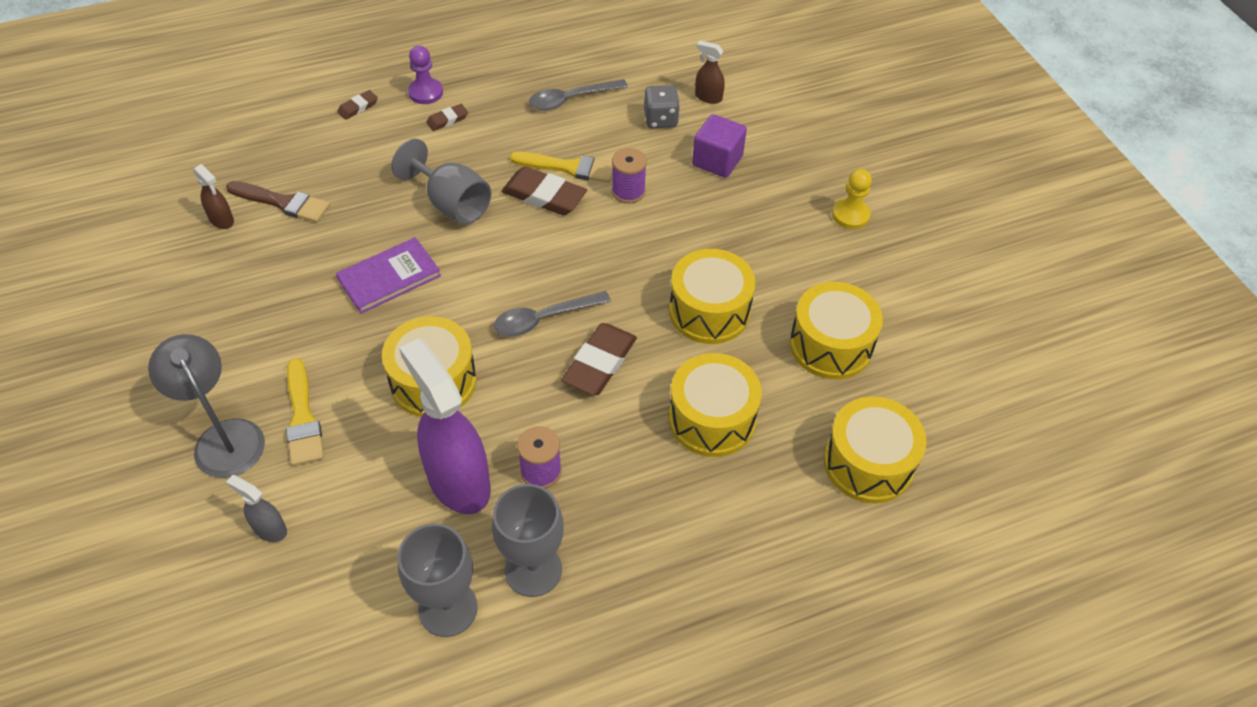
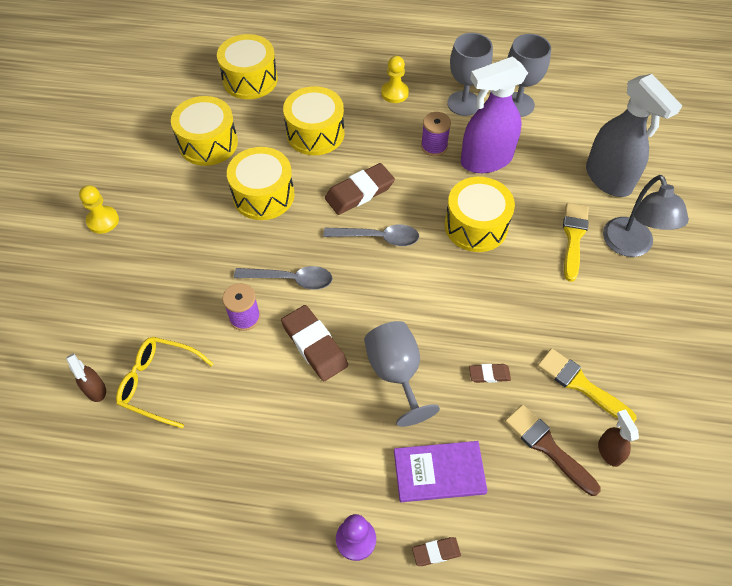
camera: 150 degrees left, 5 degrees up
grey spray bottle [226,475,287,542] -> grey spray bottle [586,74,682,197], size x2.22
purple book [336,237,441,314] -> purple book moved to [394,441,488,502]
purple spray bottle [399,338,491,514] -> purple spray bottle turned 75 degrees clockwise [461,56,528,173]
brown eraser [426,104,468,131] -> brown eraser moved to [469,364,511,383]
yellow brush [510,152,613,183] -> yellow brush moved to [537,348,637,422]
grey spoon [529,79,628,110] -> grey spoon moved to [234,266,333,289]
grey dice [644,85,680,128] -> yellow glasses [116,337,214,428]
purple cube [692,114,747,178] -> none
none -> yellow pawn [381,56,409,103]

